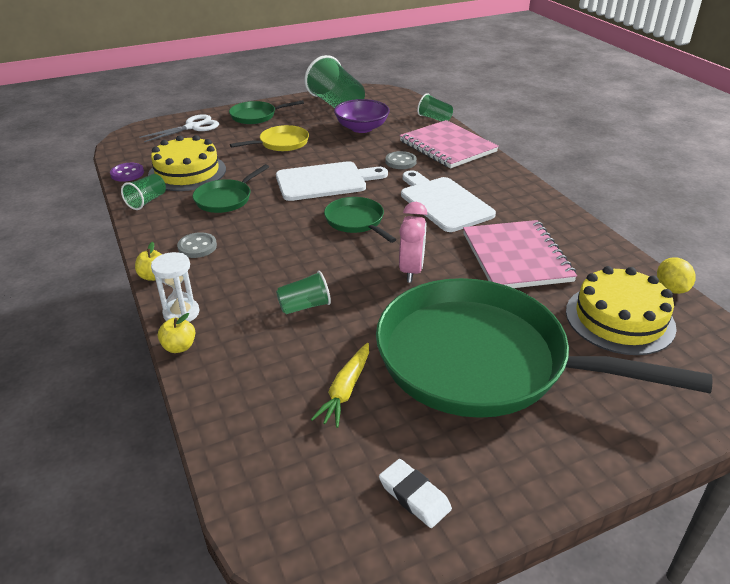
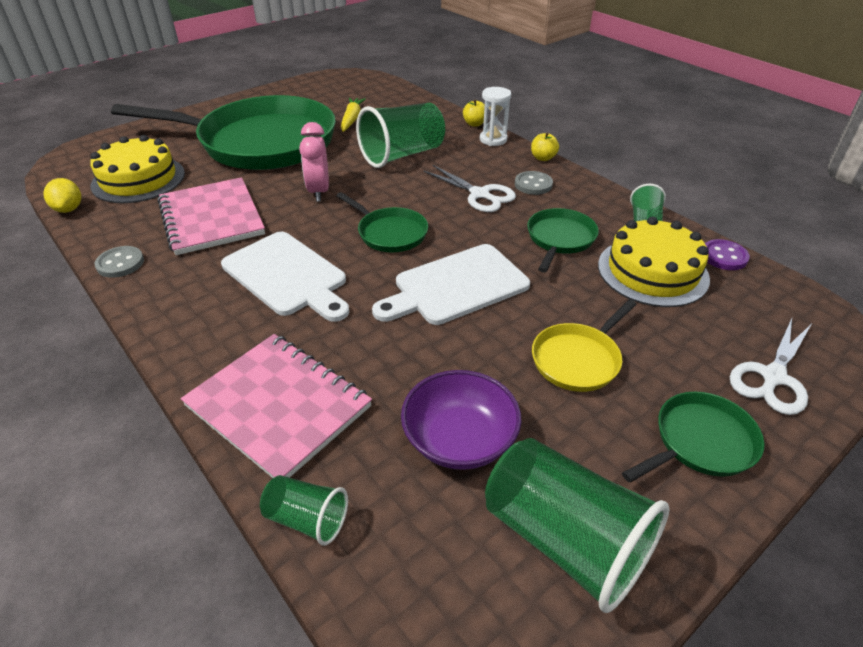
camera: 165 degrees right, 5 degrees up
green cup [276,271,331,314] -> green cup [356,103,445,168], size x1.96
white eraser [379,459,452,528] -> none
grey button [385,151,417,169] -> grey button moved to [94,246,144,278]
none -> white scissors [423,164,516,212]

